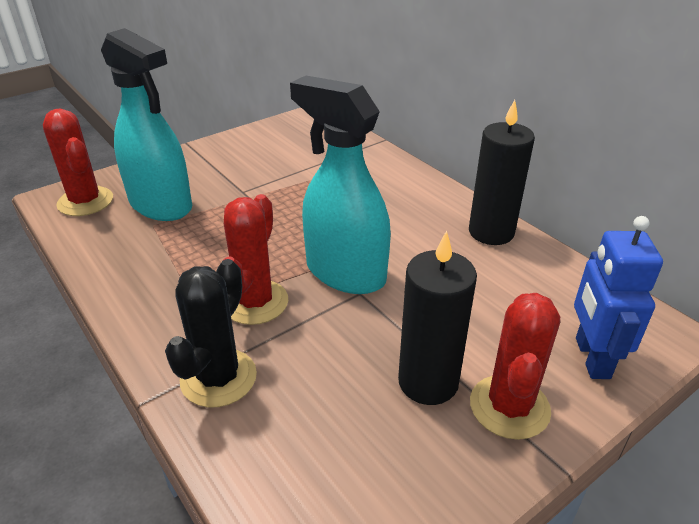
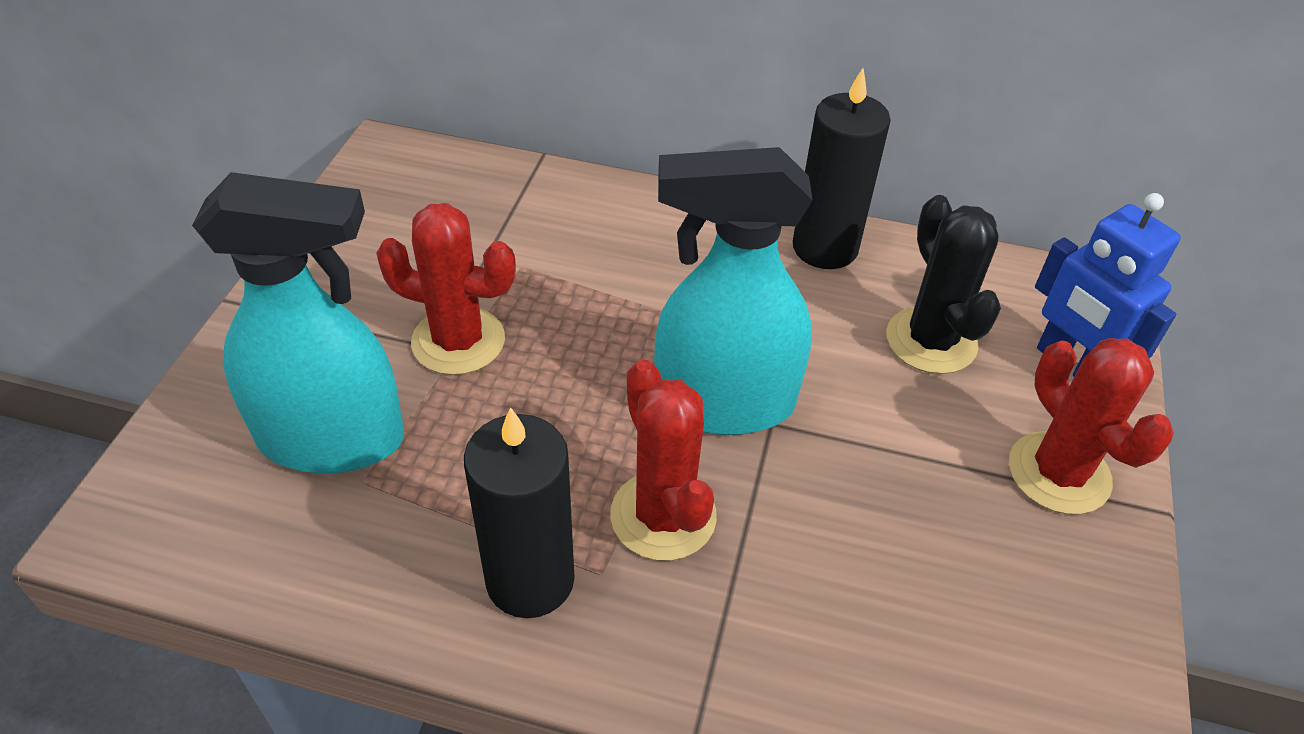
camera: 40 degrees left, 10 degrees up
red cactus [43,109,113,216] -> red cactus moved to [376,203,516,375]
black cactus [165,259,257,407] -> black cactus moved to [886,195,1001,374]
black candle [398,231,477,405] -> black candle moved to [464,407,575,618]

